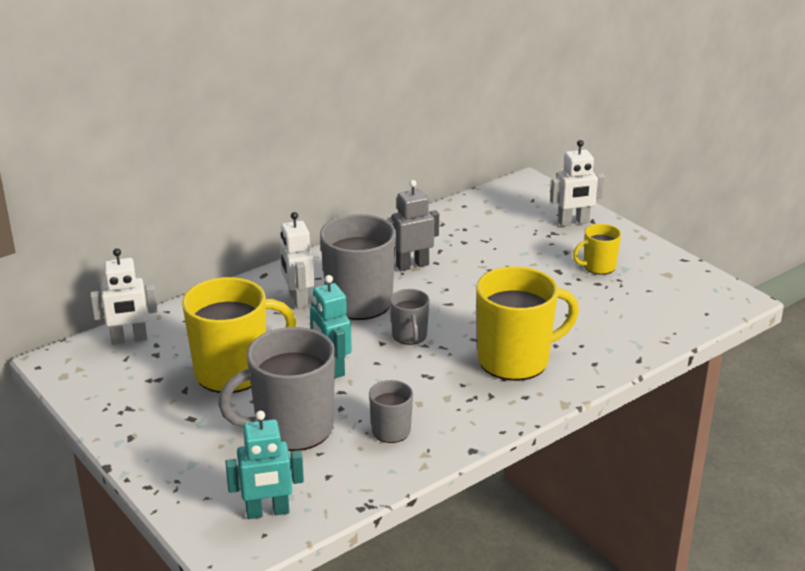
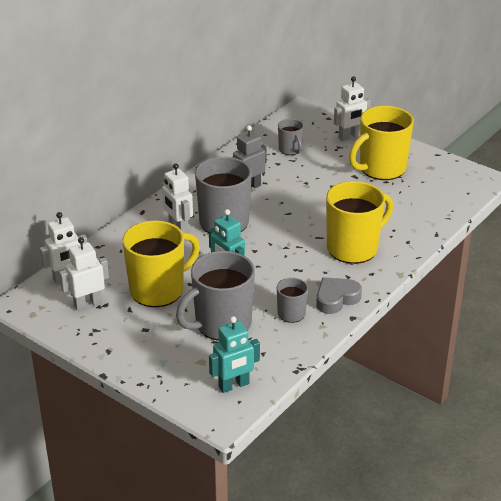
camera: 15 degrees left, 5 degrees up
grey mug [390,289,430,345] -> grey mug moved to [278,119,304,155]
yellow mug [573,224,621,275] -> yellow mug [349,106,414,180], size x1.97
none -> white robot [59,237,109,311]
none -> grey heart [316,277,362,314]

